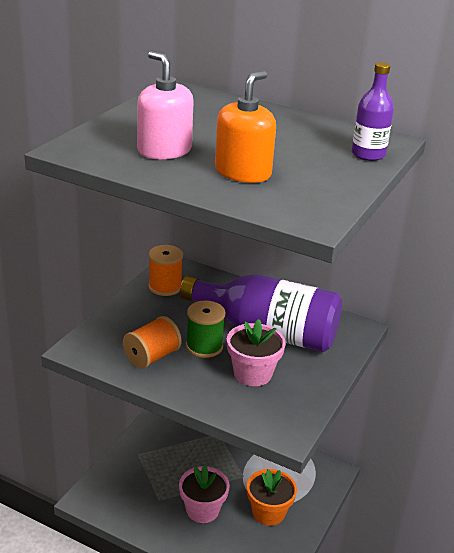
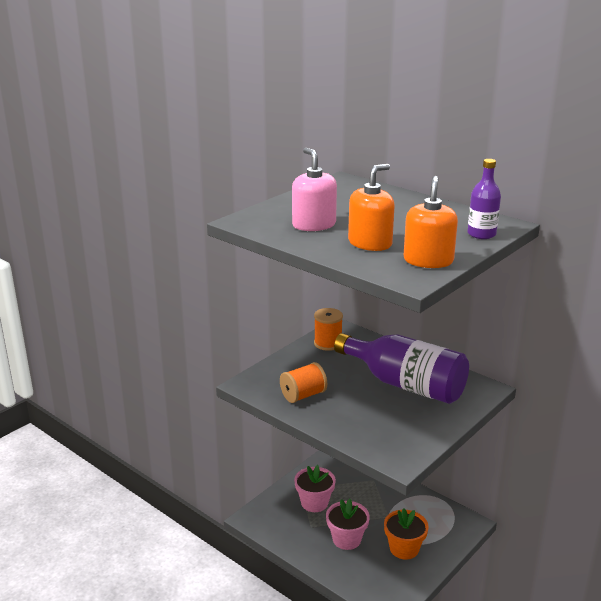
camera: 15 degrees right, 5 degrees down
green spool [186,301,225,358] -> none
pink flower pot [227,319,286,386] -> pink flower pot moved to [294,465,336,512]
none -> orange soap dispenser [404,176,458,268]

